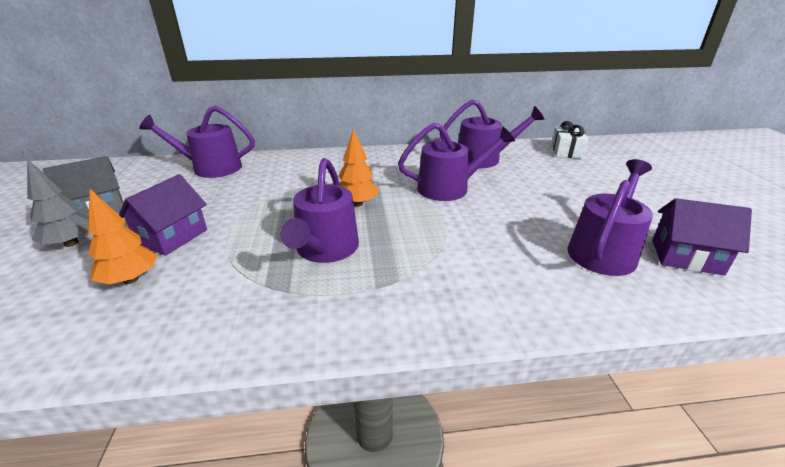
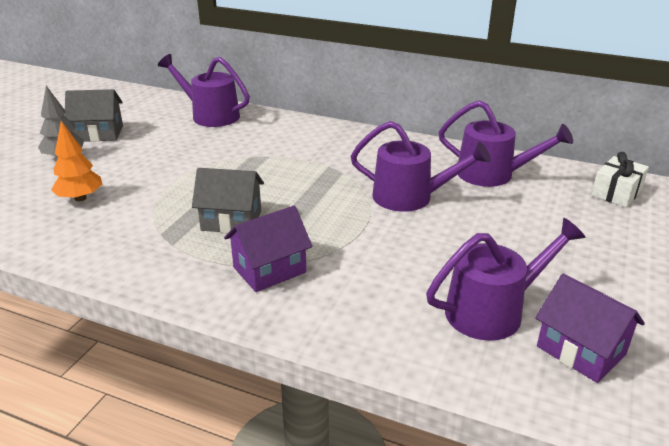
camera: 30 degrees right, 0 degrees up
purple house [119,174,207,256] -> purple house moved to [224,206,312,292]
purple watering can [280,158,359,263] -> grey house [192,168,264,233]
orange tree [338,129,379,207] -> none

